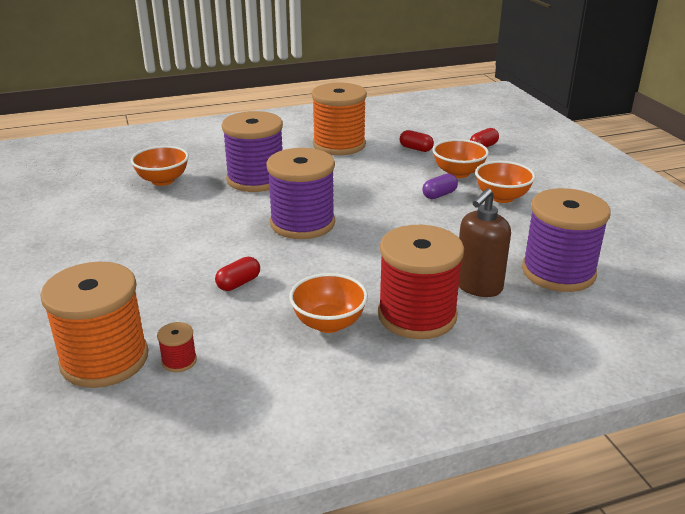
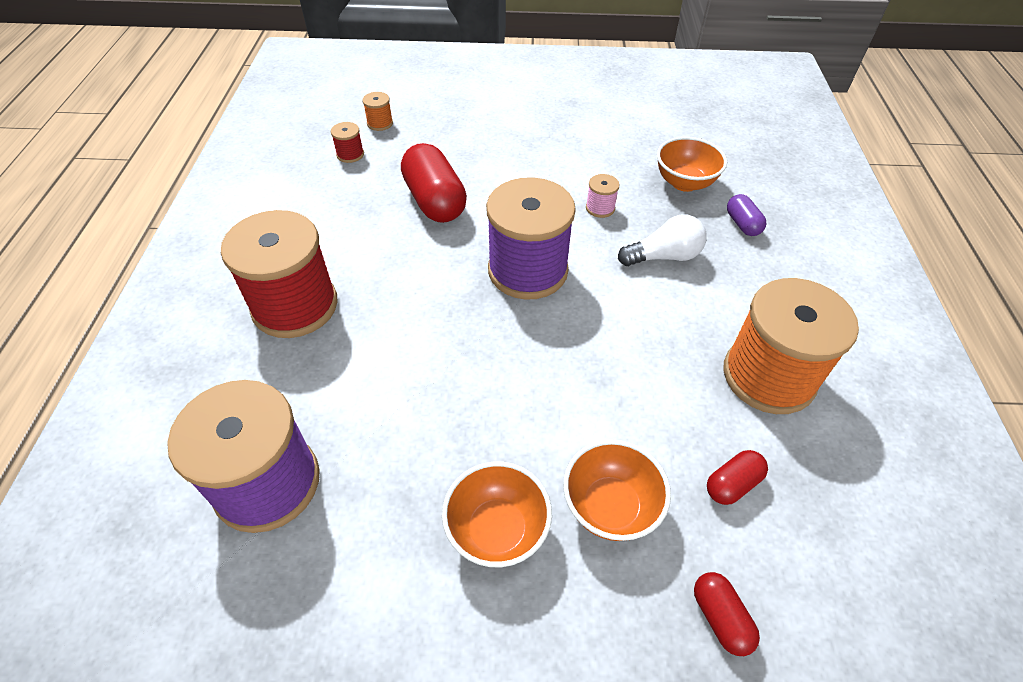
camera: 110 degrees right, 20 degrees up
orange spool [40,262,148,388] -> orange spool [362,92,393,131], size x0.40
red capsule [215,257,260,291] -> red capsule [401,143,467,223], size x1.97
purple spool [221,111,283,192] -> white light bulb [618,214,707,266]
orange bowl [289,273,368,333] -> none
purple capsule [422,173,458,199] -> purple capsule moved to [727,194,766,236]
brown soap dispenser [458,188,511,297] -> none
none -> pink spool [586,174,620,218]

